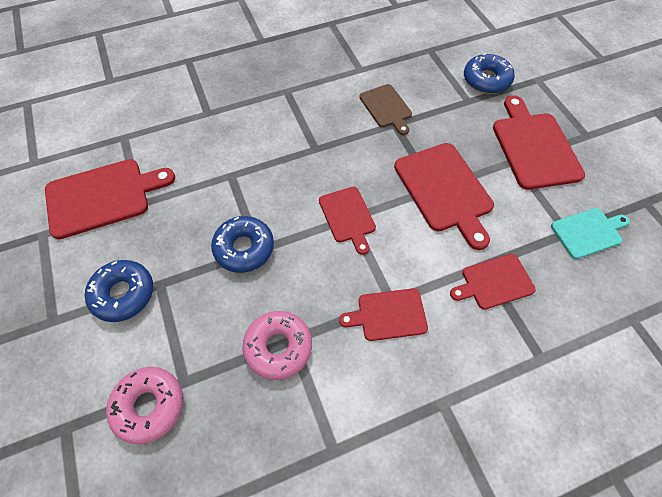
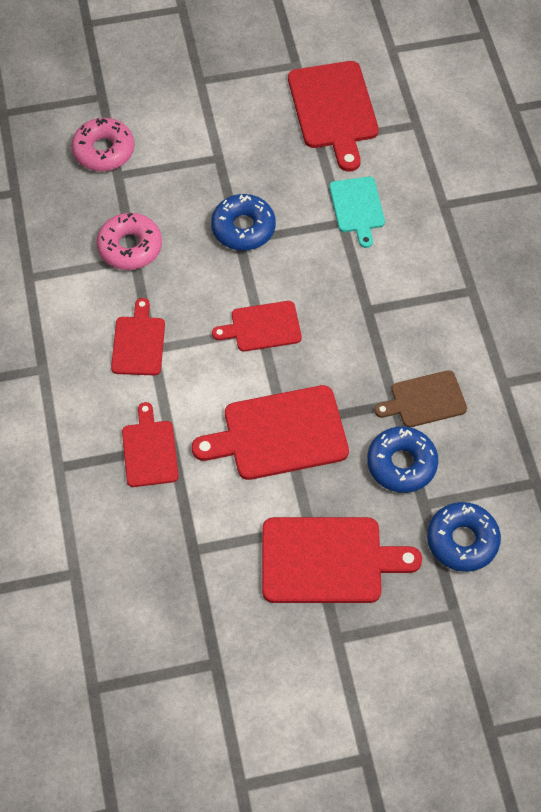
camera: 100 degrees right, 0 degrees up
blue donut [85,260,153,322] -> blue donut moved to [367,427,438,493]
turquoise cutting board [551,208,630,259] -> turquoise cutting board moved to [329,177,385,248]

